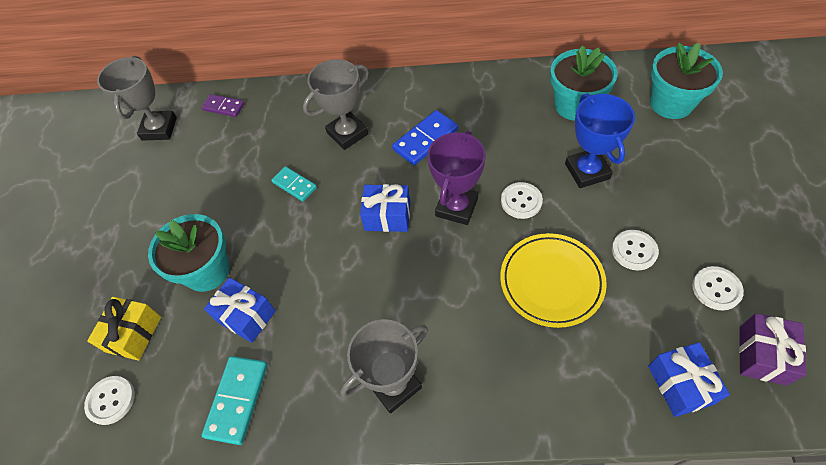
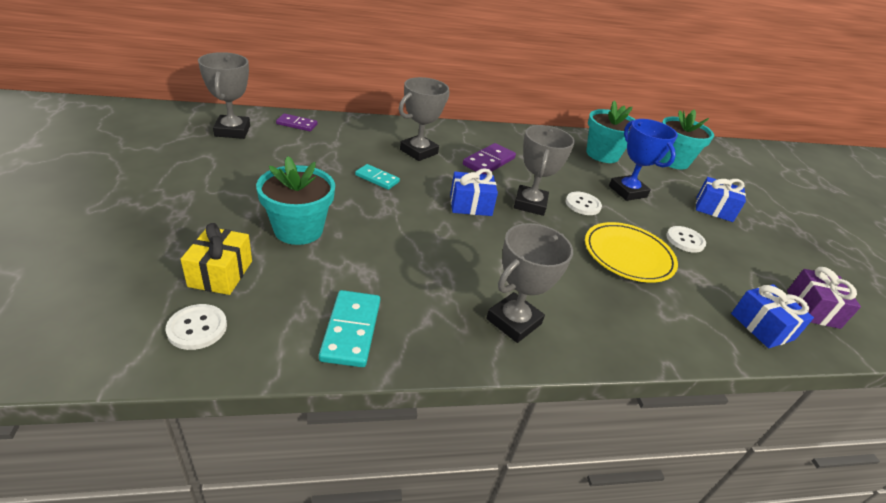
camera: 20 degrees left, 20 degrees down
blue gift [204,277,276,343] -> blue gift moved to [696,177,746,222]
blue domino [392,110,458,165] -> purple domino [463,143,516,174]
purple trophy [427,131,486,225] -> grey trophy [514,125,575,216]
white button [692,266,744,310] -> none

